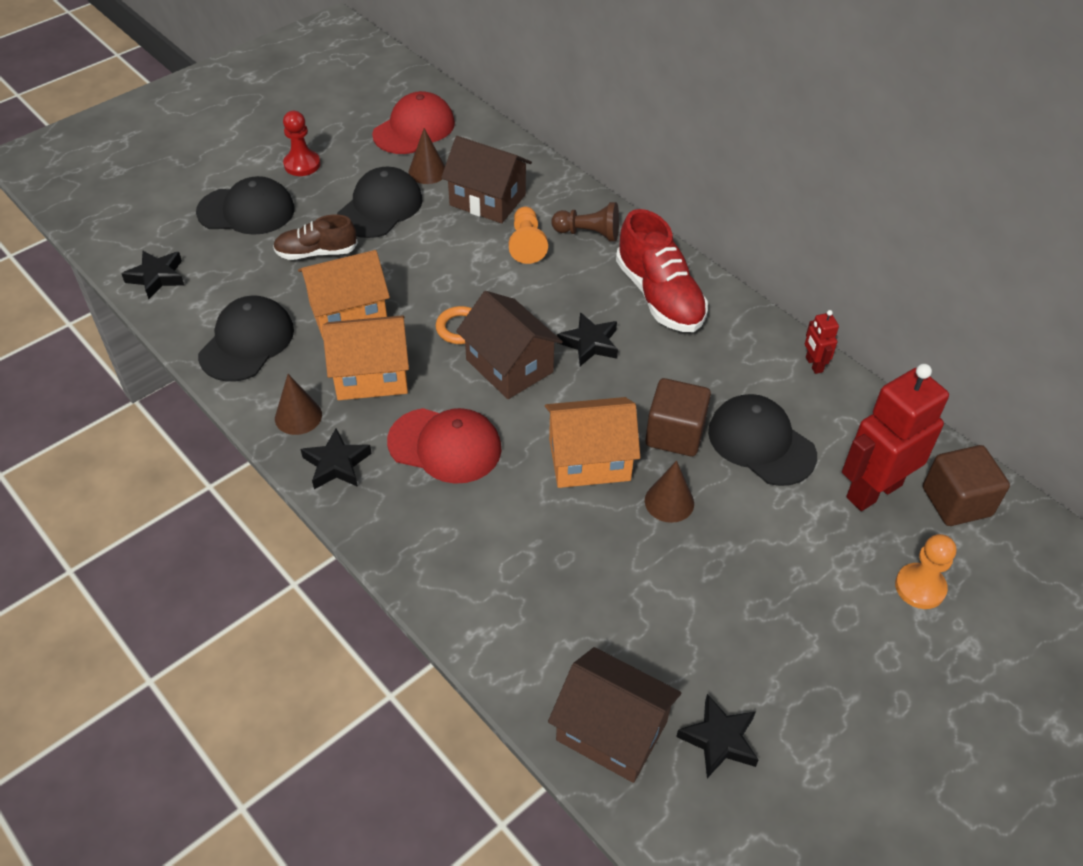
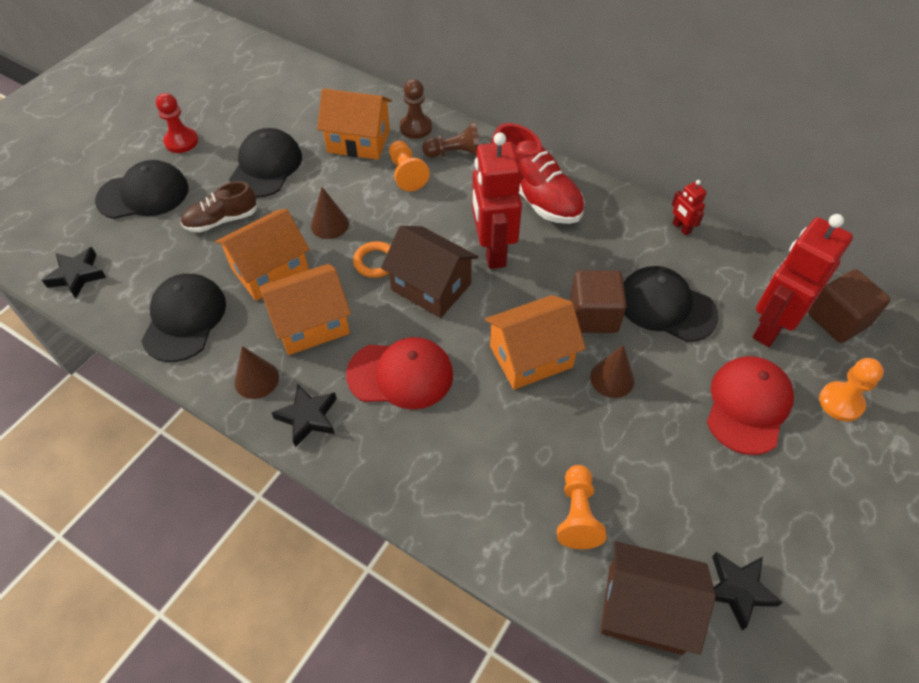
camera: 15 degrees left, 5 degrees up
red cap [372,91,455,154] -> red cap moved to [707,356,794,455]
brown cone [408,128,445,184] -> brown cone moved to [311,187,349,239]
brown house [441,136,532,224] -> orange house [317,88,392,160]
black star [557,312,618,366] -> red robot [472,132,522,269]
none -> brown pawn [400,79,432,139]
none -> orange pawn [557,465,607,549]

